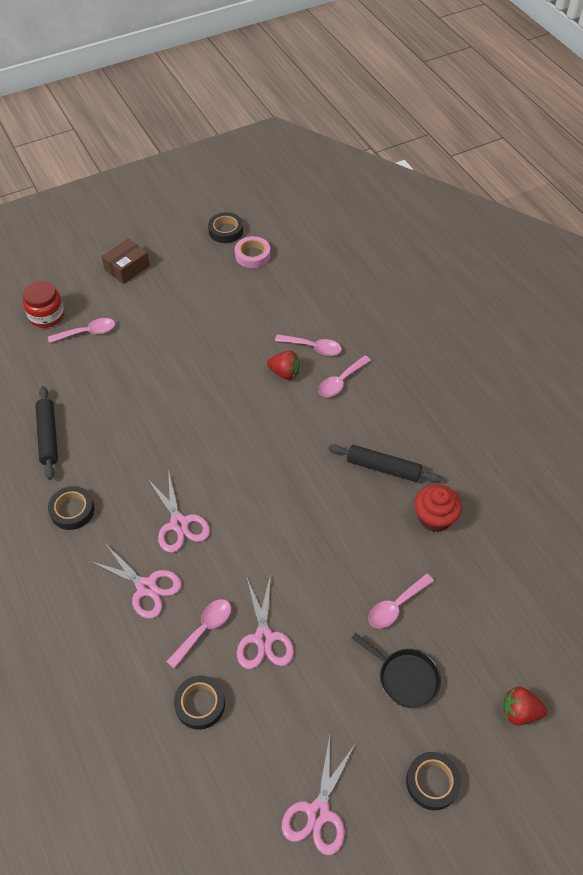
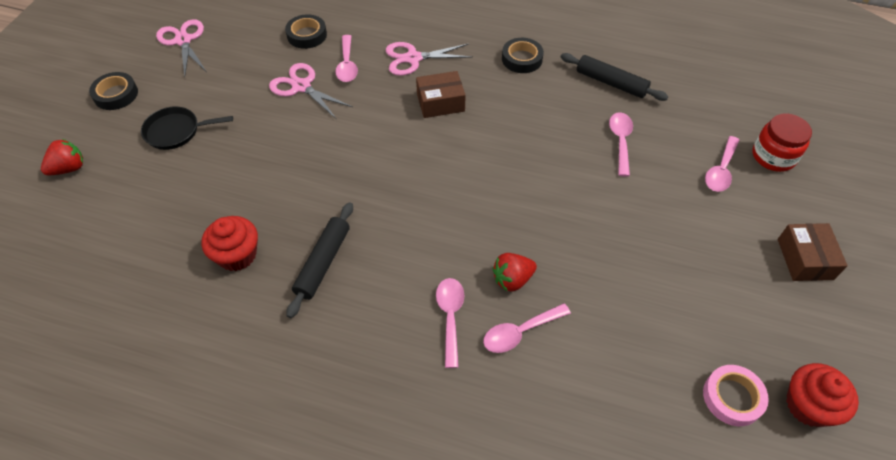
camera: 135 degrees right, 0 degrees up
pink scissors [147,470,210,553] -> brown box [416,71,466,118]
black tape [208,213,243,243] -> red cupcake [786,363,859,427]
black rolling pin [328,444,441,483] -> black rolling pin turned 45 degrees counterclockwise [286,202,353,318]
pink spoon [368,573,434,629] -> pink spoon moved to [609,112,633,177]

